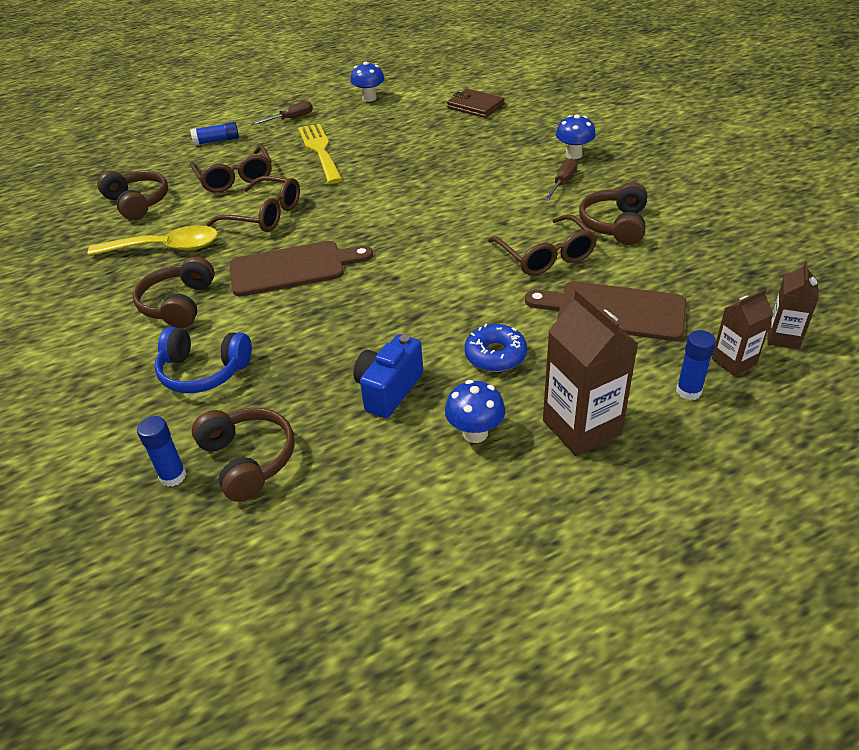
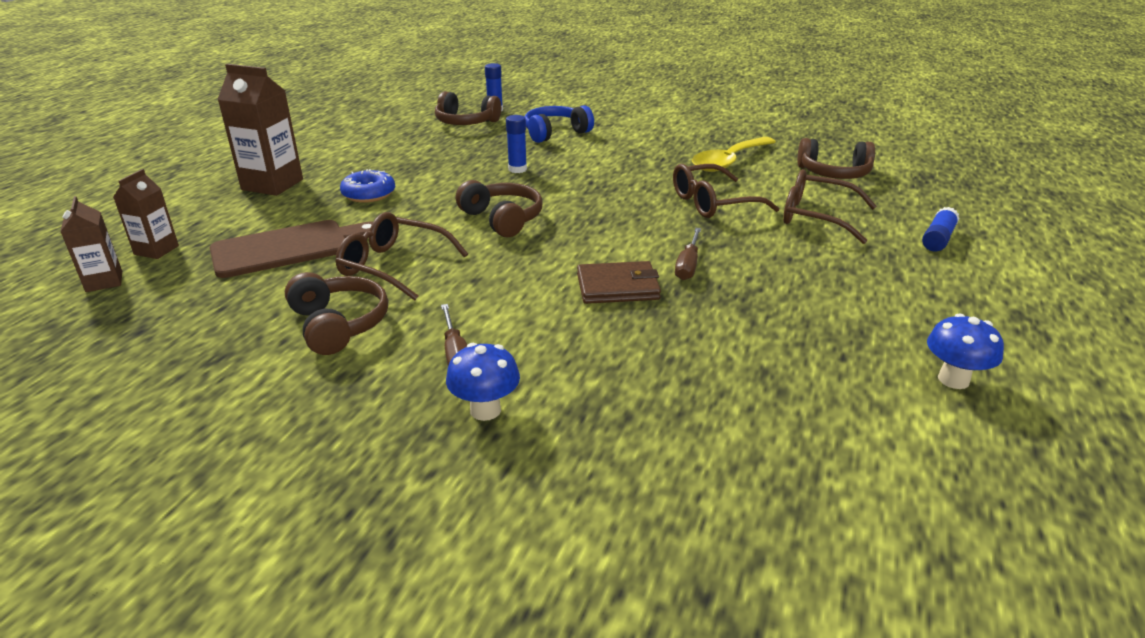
camera: 135 degrees right, 10 degrees down
brown headphones [133,256,215,328] -> brown headphones moved to [456,180,543,237]
brown cutting board [230,241,373,297] -> none
brown screwdriver [251,101,313,125] -> brown screwdriver moved to [675,228,701,280]
yellow fork [298,124,343,184] -> none
blue camera [353,334,423,418] -> none
blue mushroom [445,380,505,443] -> none
brown wallet [447,89,505,118] -> brown wallet moved to [577,261,661,304]
blue glue stick [676,330,716,400] -> blue glue stick moved to [506,115,527,173]

